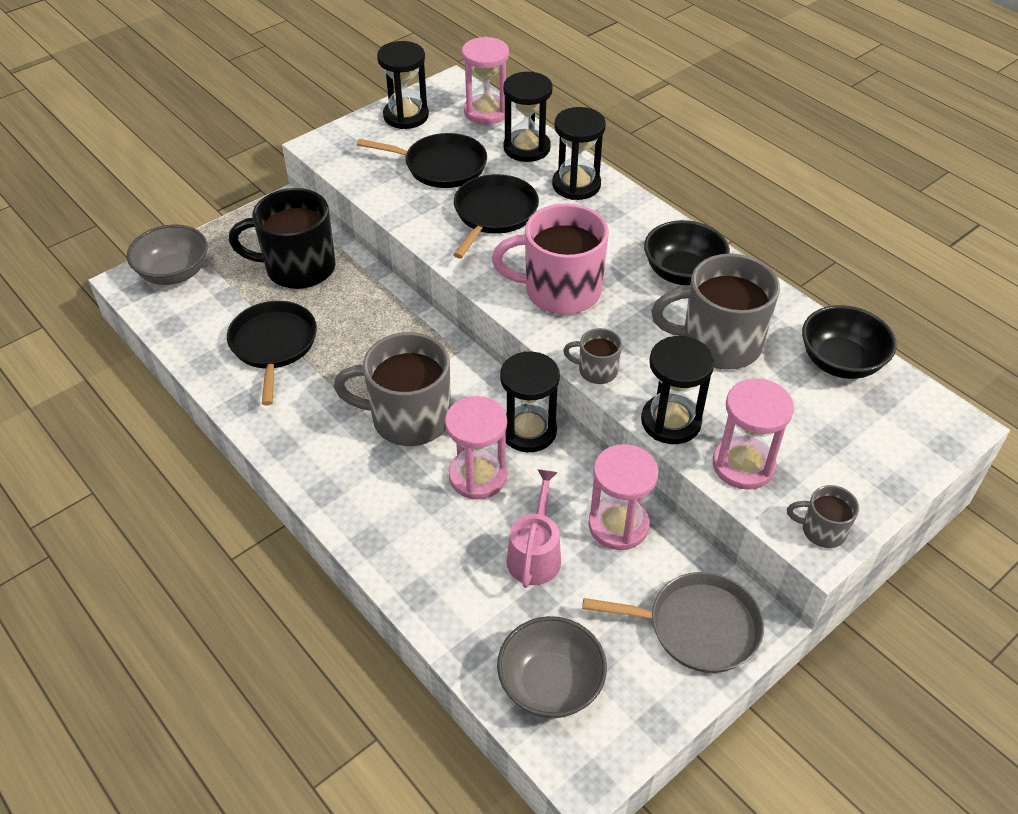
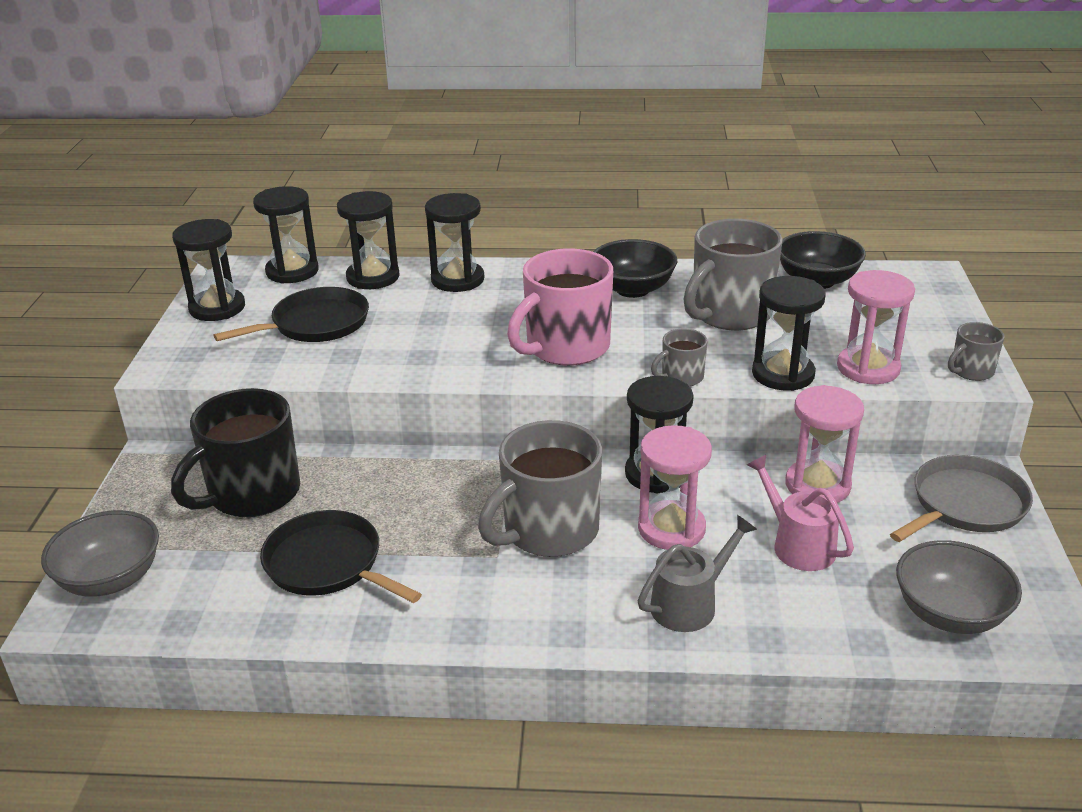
camera: 45 degrees left, 15 degrees down
black pan [453,174,539,258] -> none
pink hourglass [462,37,509,125] -> black hourglass [253,186,319,284]
none -> grey watering can [637,515,757,632]

